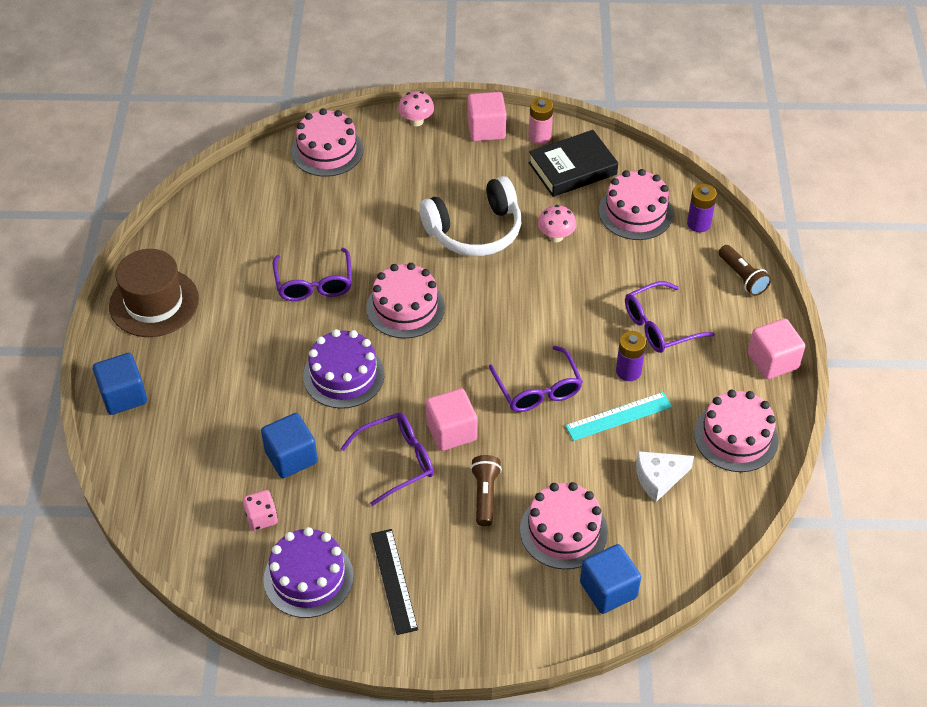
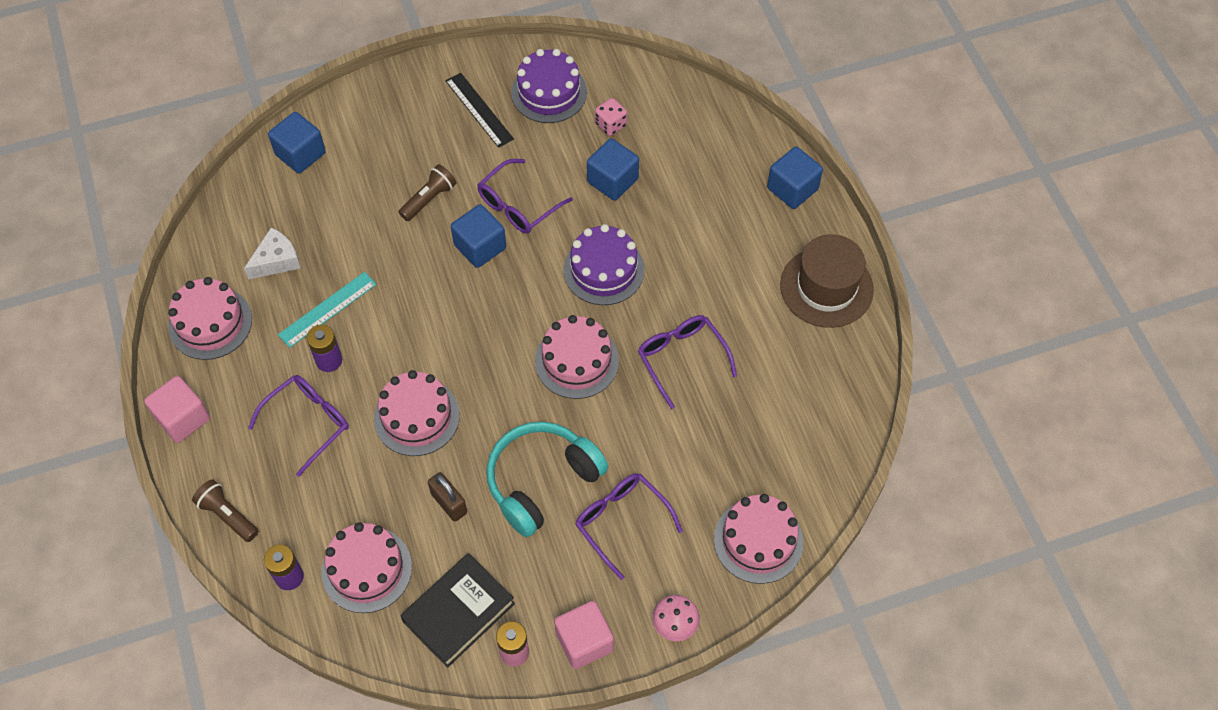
camera: 160 degrees right, 10 degrees up
white headphones [419,176,521,256] -> turquoise headphones [486,421,608,537]
pink cube [426,388,477,451] -> blue cube [451,204,506,268]
brown flashlight [470,455,502,526] -> brown flashlight turned 120 degrees counterclockwise [398,164,457,221]
purple glasses [489,346,583,412] -> purple glasses moved to [575,473,683,580]
pink cake [520,482,608,569] -> pink cake moved to [374,370,460,456]
pink mushroom [538,205,576,242] -> brown padlock [428,472,467,522]

